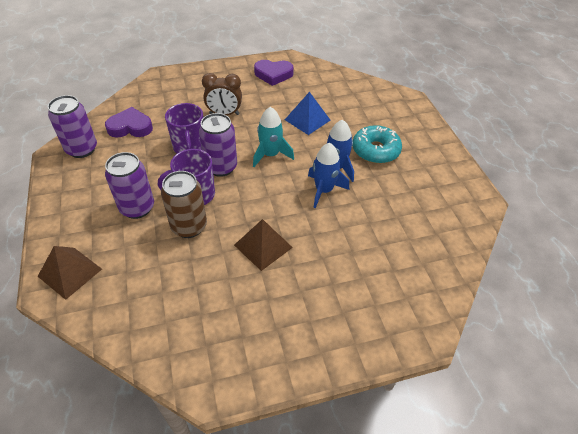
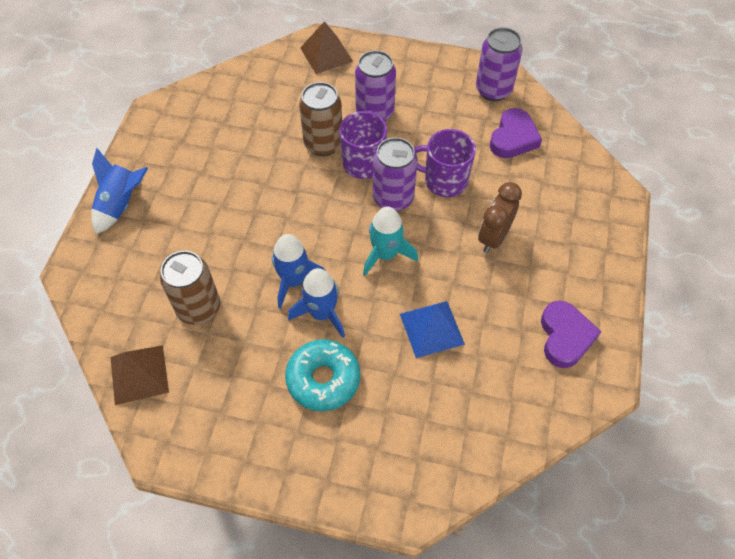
camera: 120 degrees right, 10 degrees up
brown pyramid [234,219,293,271] -> brown pyramid moved to [110,345,169,405]
purple heart [254,60,294,86] -> purple heart turned 150 degrees clockwise [541,301,601,368]
none -> blue rocket [91,148,148,234]
none -> brown can [160,251,220,325]

